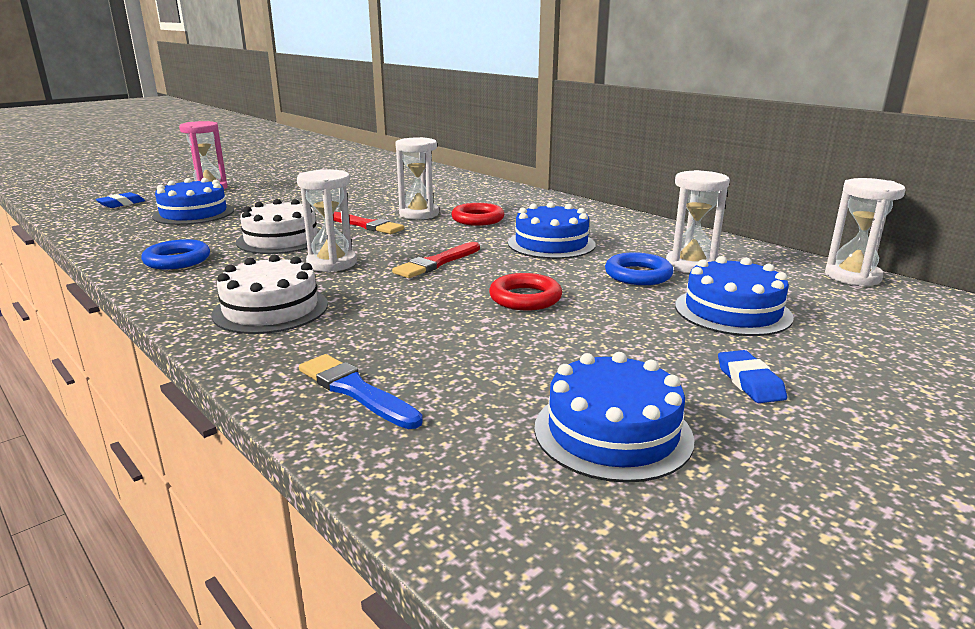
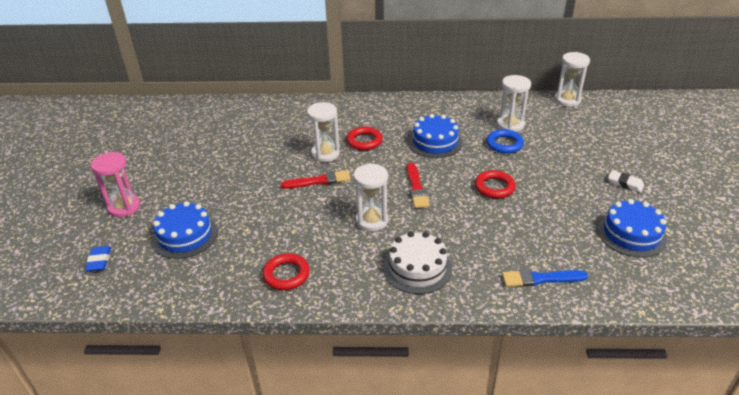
camera: 45 degrees left, 15 degrees up
blue ring [141,239,210,270] -> red ring [262,253,310,290]
white cake [236,199,320,254] -> none
blue cake [675,256,794,336] -> none
blue eraser [718,350,787,403] -> white eraser [608,170,644,192]

